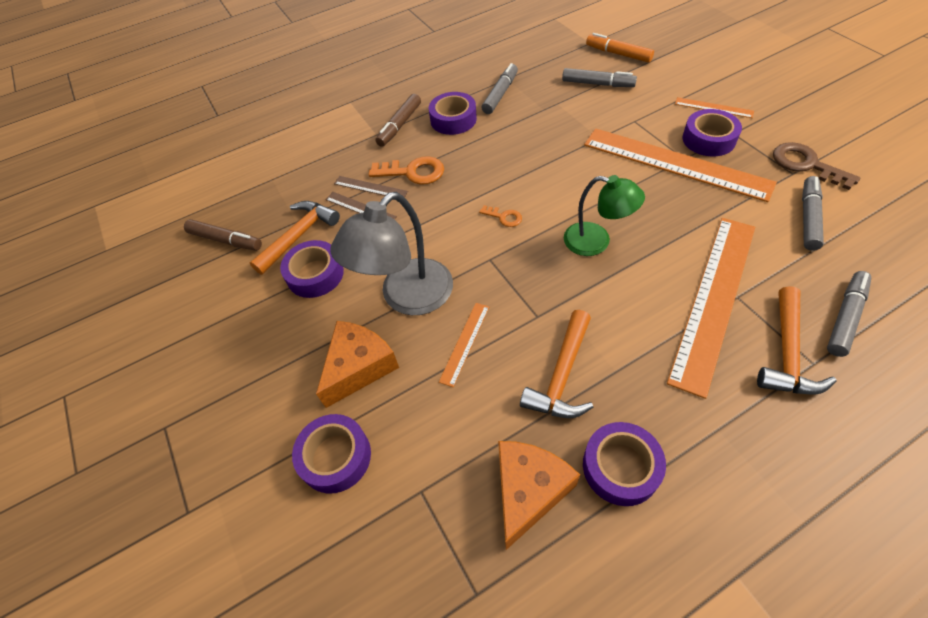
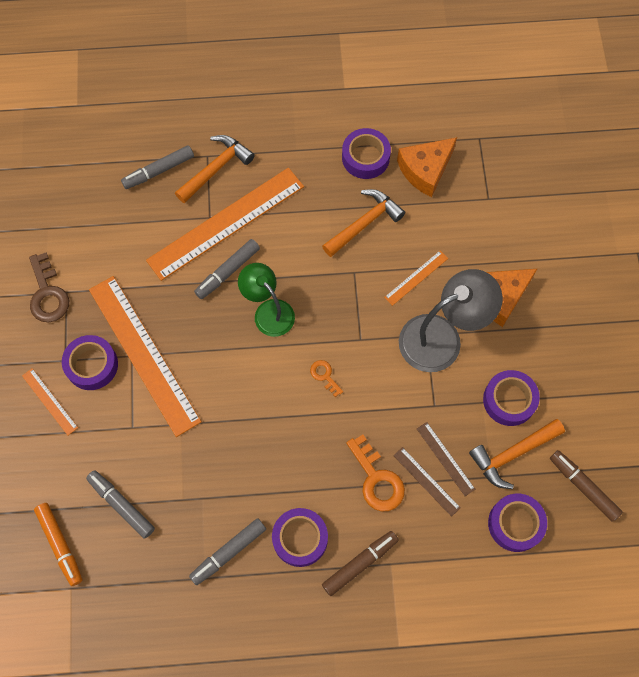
camera: 160 degrees left, 15 degrees up
purple tape [292,414,371,494] -> purple tape moved to [488,493,547,552]
orange key [369,156,444,185] -> orange key turned 150 degrees counterclockwise [346,434,405,512]
grey marker [802,176,824,251] -> grey marker moved to [194,239,260,299]

